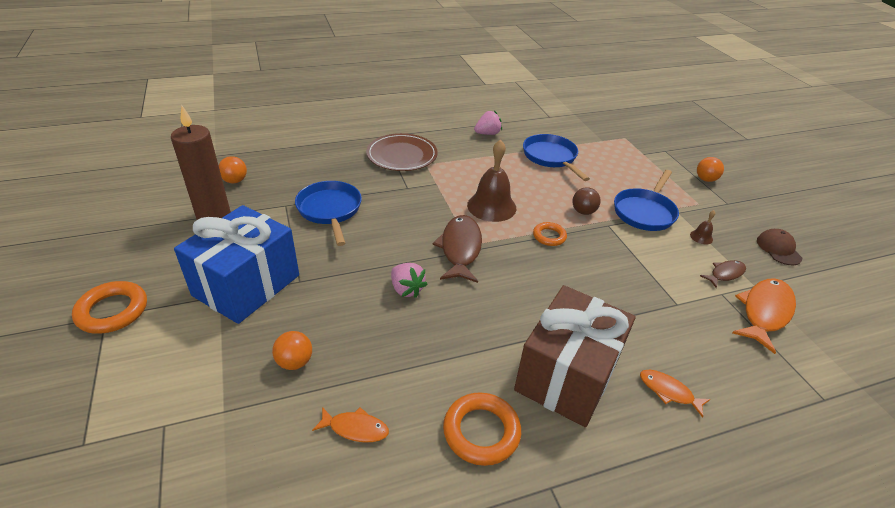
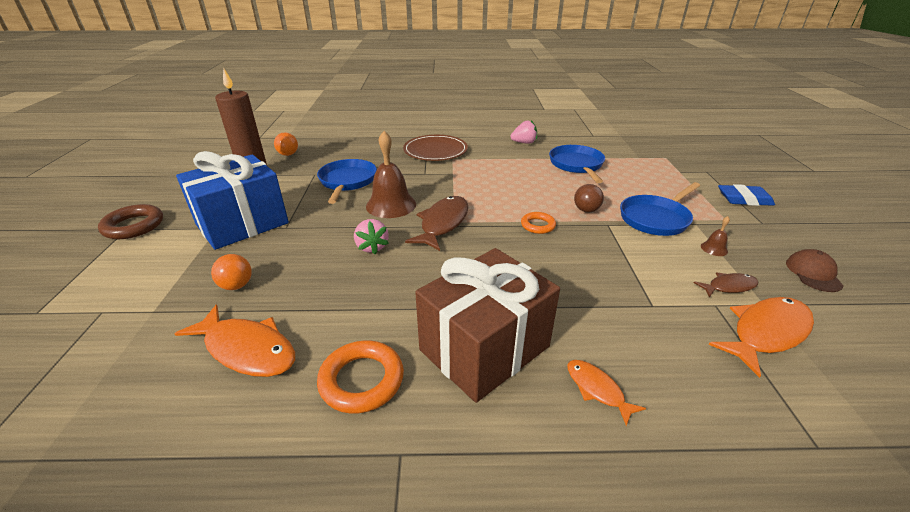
camera: 20 degrees right, 5 degrees down
orange ring [72,281,147,334] -> brown ring [98,204,163,239]
orange fish [312,407,389,442] -> orange fish [174,304,295,377], size x1.82
brown bell [467,139,516,222] -> brown bell moved to [366,131,416,218]
orange ball [697,157,724,182] -> blue eraser [718,184,775,206]

